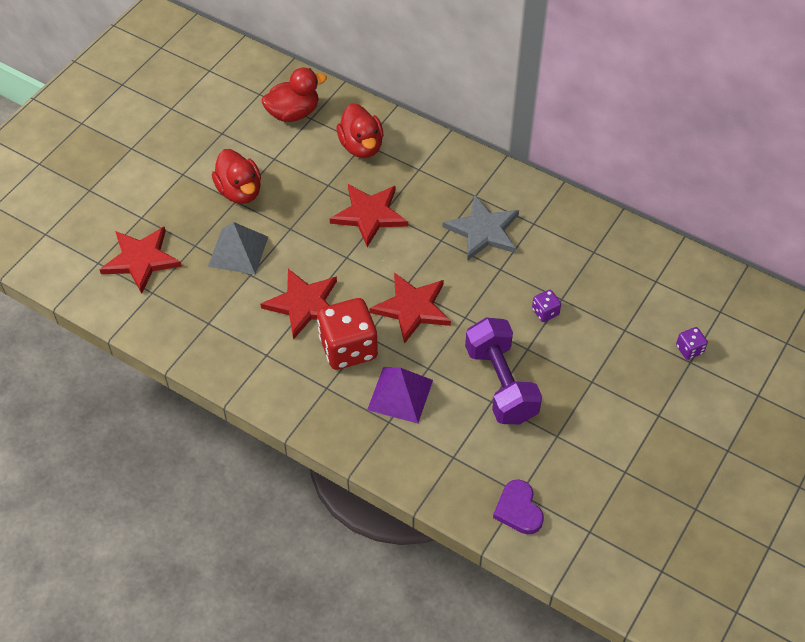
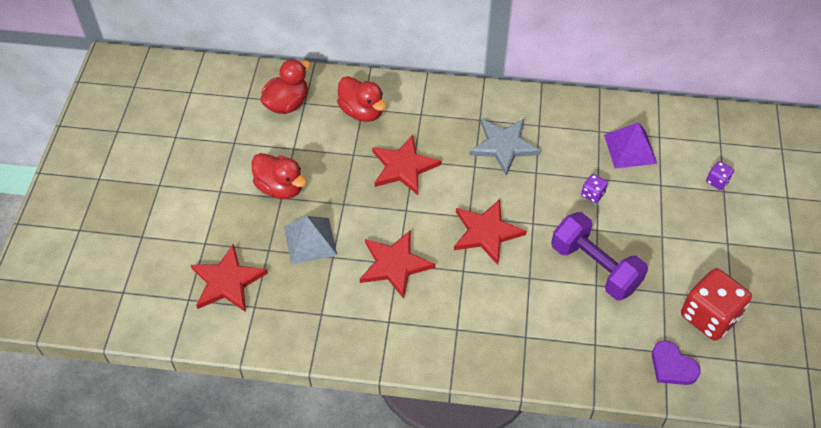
camera: 25 degrees left, 0 degrees up
red dice [317,298,378,370] -> red dice moved to [681,268,752,341]
purple pyramid [367,367,433,424] -> purple pyramid moved to [604,122,657,169]

